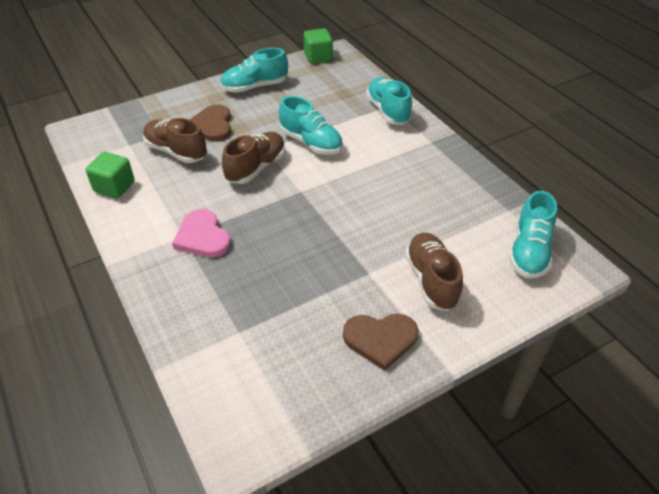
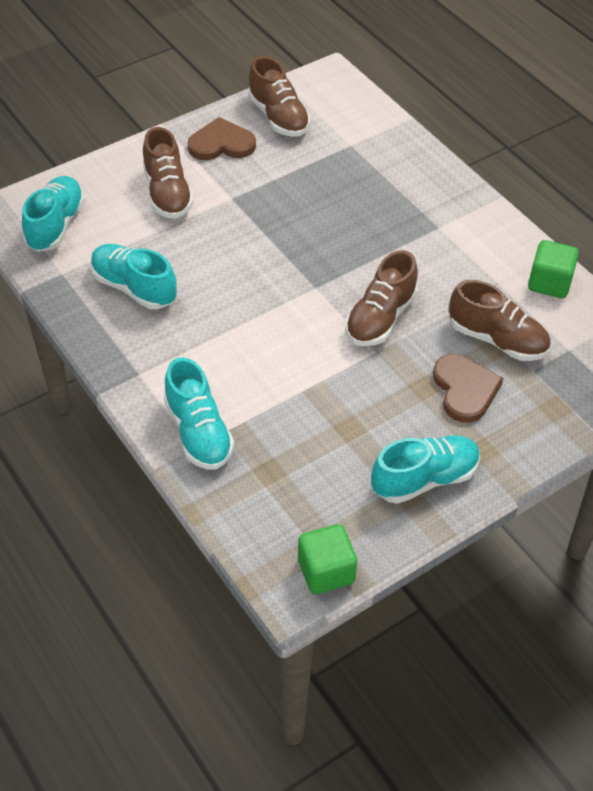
camera: 175 degrees right, 5 degrees up
pink heart [172,209,231,257] -> none
turquoise shoe [279,96,343,155] -> turquoise shoe moved to [90,244,177,309]
none -> brown shoe [248,56,310,137]

